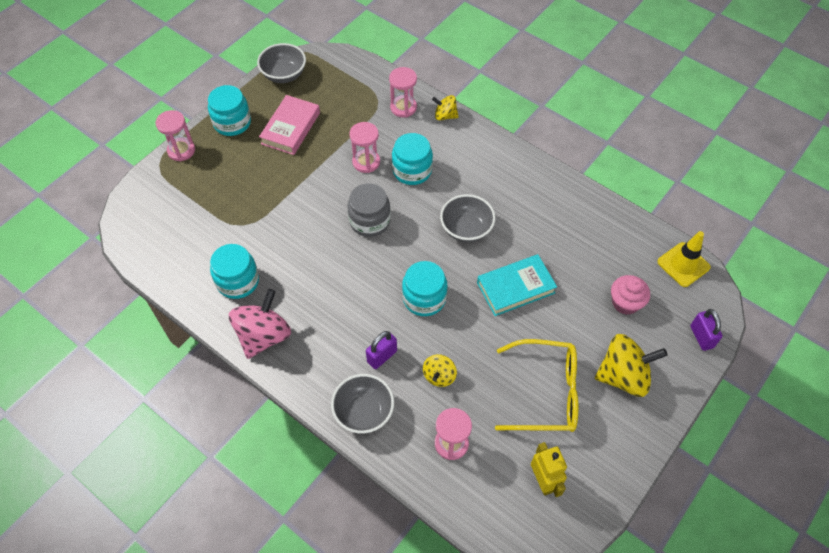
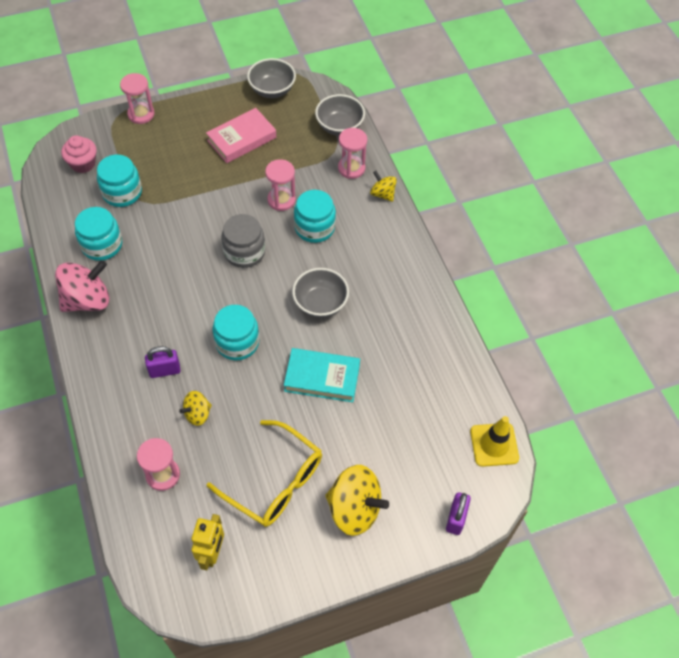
camera: 30 degrees right, 0 degrees up
turquoise jar [208,85,251,136] -> turquoise jar moved to [97,155,142,207]
grey bowl [331,374,394,434] -> grey bowl moved to [315,94,365,136]
pink cupcake [611,275,650,315] -> pink cupcake moved to [61,135,97,173]

